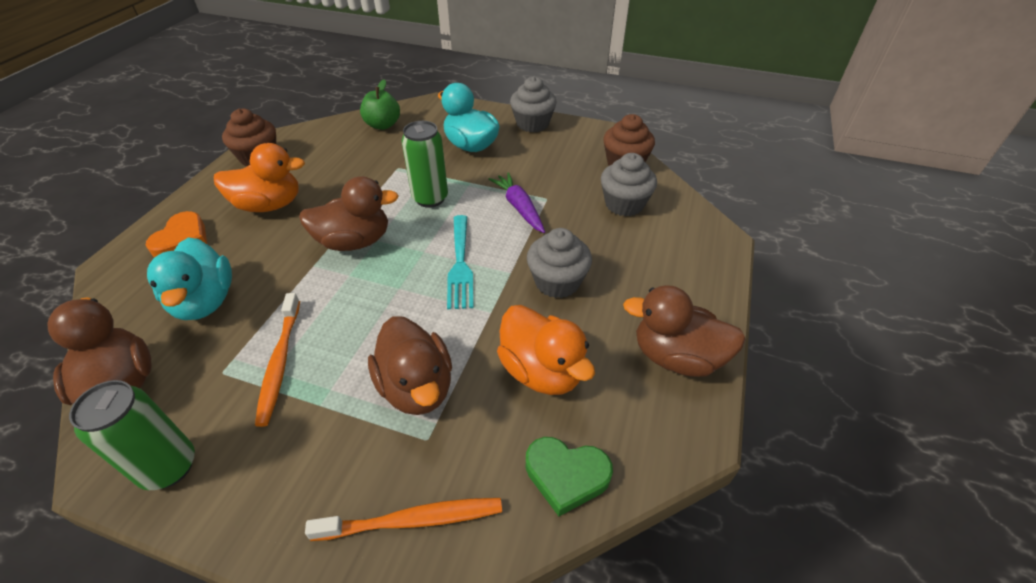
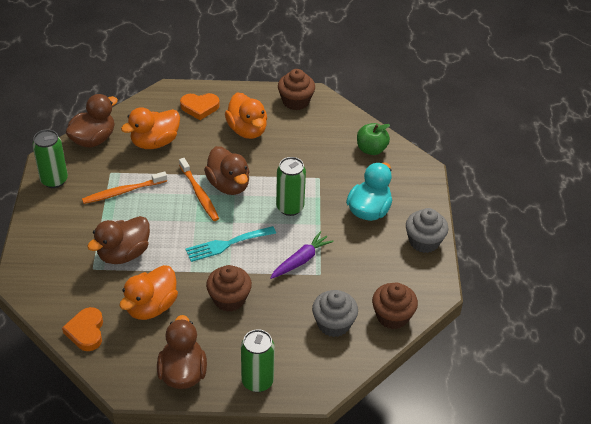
camera: 70 degrees right, 0 degrees up
turquoise duck [147,237,232,320] -> orange duck [121,107,180,149]
orange toothbrush [305,498,502,541] -> orange toothbrush moved to [179,158,219,221]
green heart [526,437,613,516] -> orange heart [62,307,103,351]
grey cupcake [527,228,592,298] -> brown cupcake [206,265,252,312]
none -> green can [241,329,275,392]

